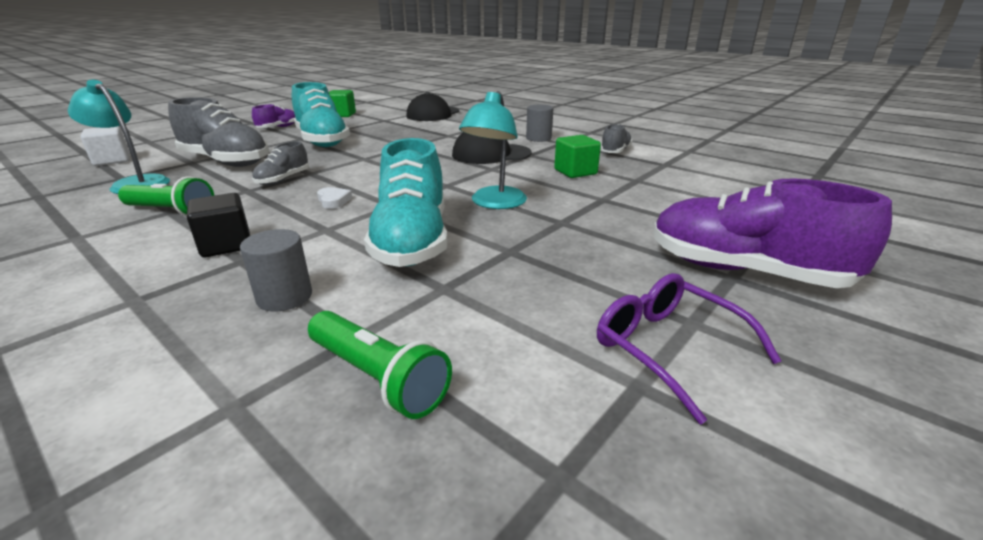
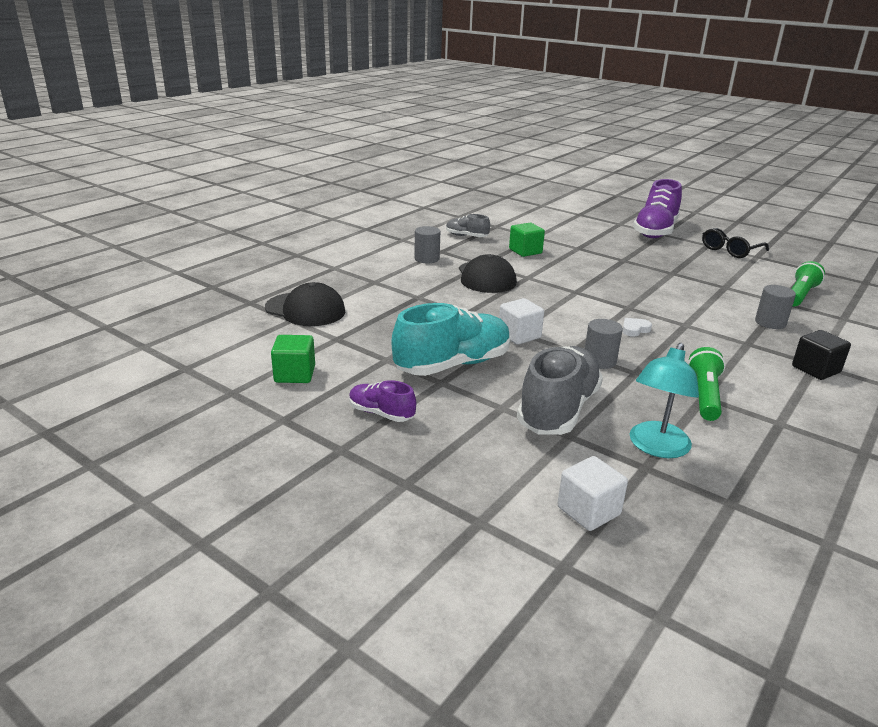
camera: 95 degrees left, 0 degrees up
black cube [187,193,250,257] -> black cube moved to [792,330,851,380]
grey shoe [252,141,309,186] -> grey cylinder [585,319,623,369]
turquoise shoe [364,138,447,267] -> none
turquoise lamp [459,91,527,209] -> none
purple glasses [597,273,781,424] -> black glasses [702,228,769,258]
none -> white cube [499,298,544,345]

